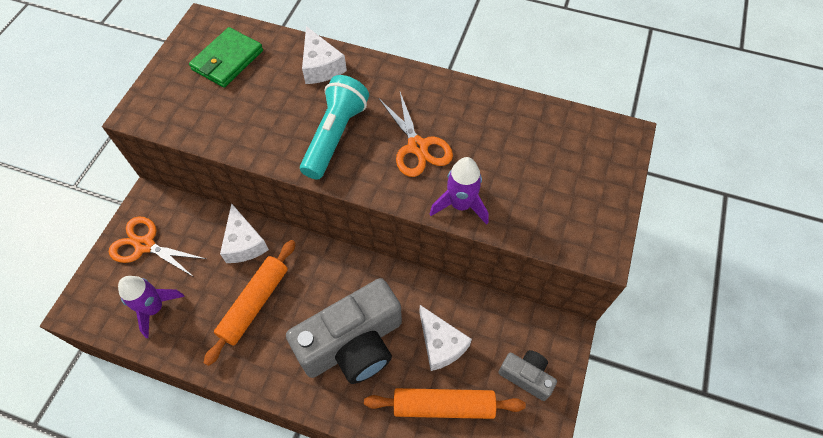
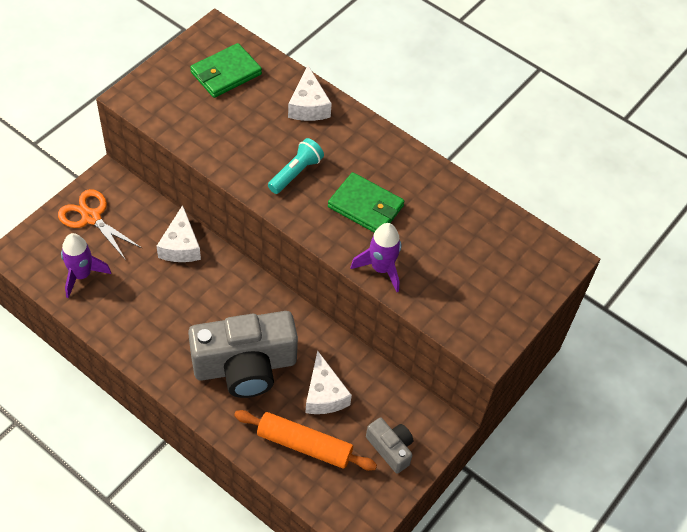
camera: 15 degrees right, 5 degrees down
orange rolling pin [204,240,295,366] -> none
turquoise flashlight [300,75,369,180] -> turquoise flashlight [268,138,324,194], size x0.65
orange scissors [379,92,453,177] -> green wallet [328,172,405,232]

